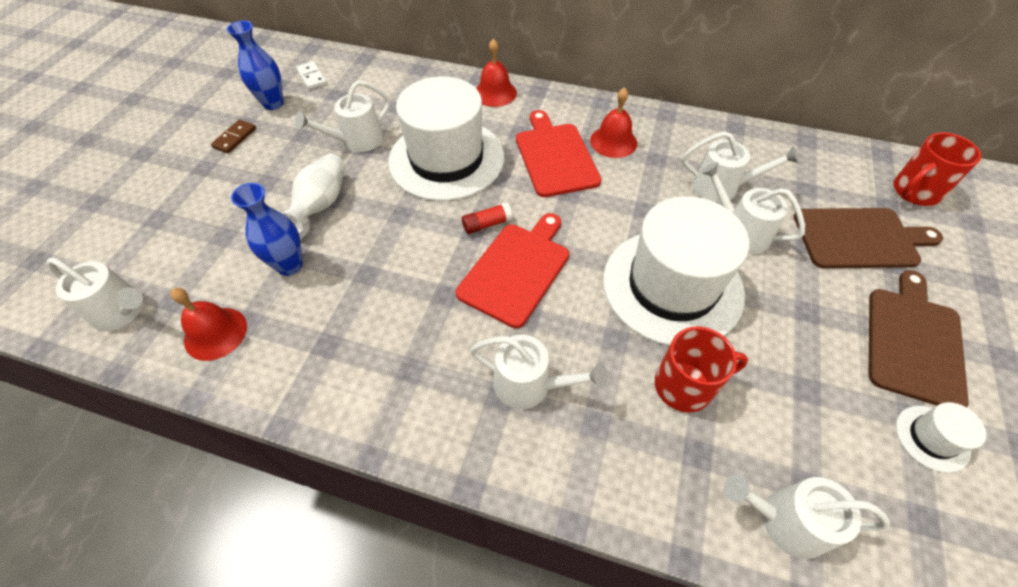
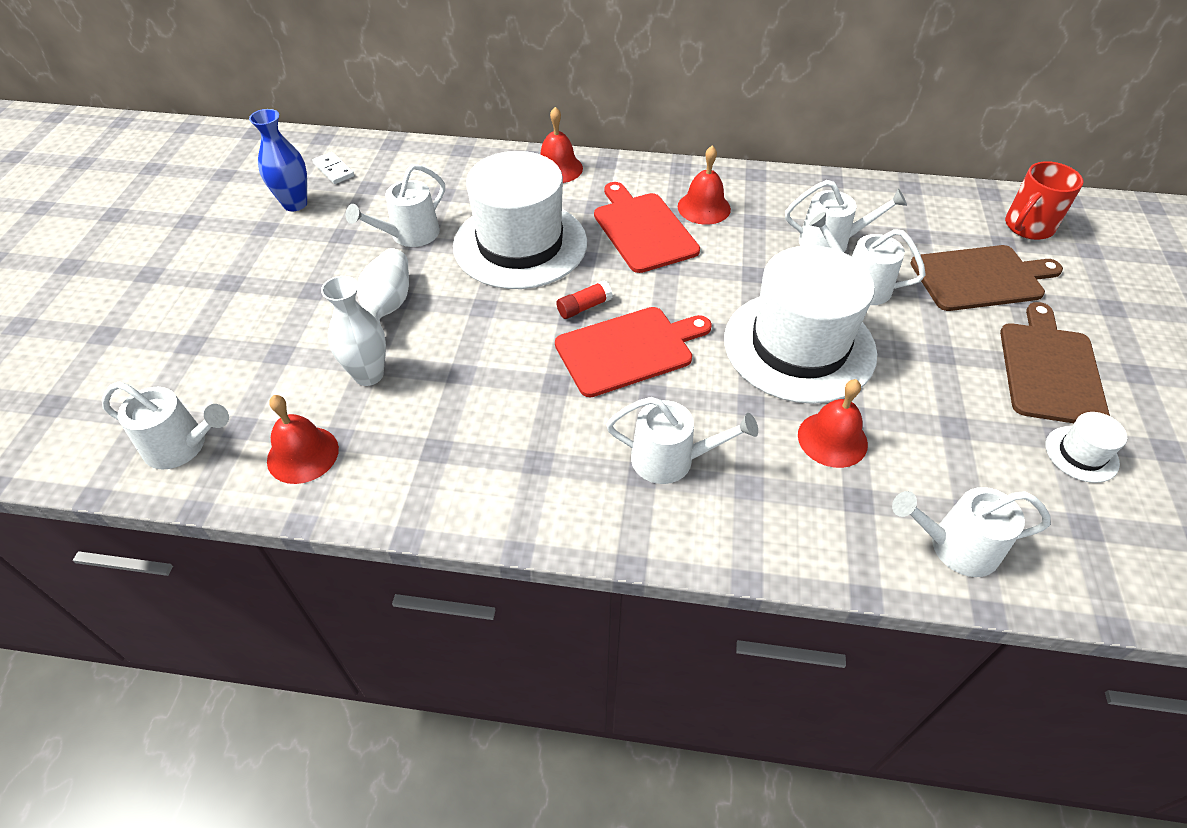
camera: 10 degrees left, 5 degrees down
brown domino [211,120,256,153] -> none
blue vase [231,183,303,276] -> white vase [321,276,386,386]
red cutting board [456,213,569,328] -> red cutting board turned 45 degrees clockwise [555,307,712,397]
red mug [655,326,748,413] -> red bell [798,379,868,468]

